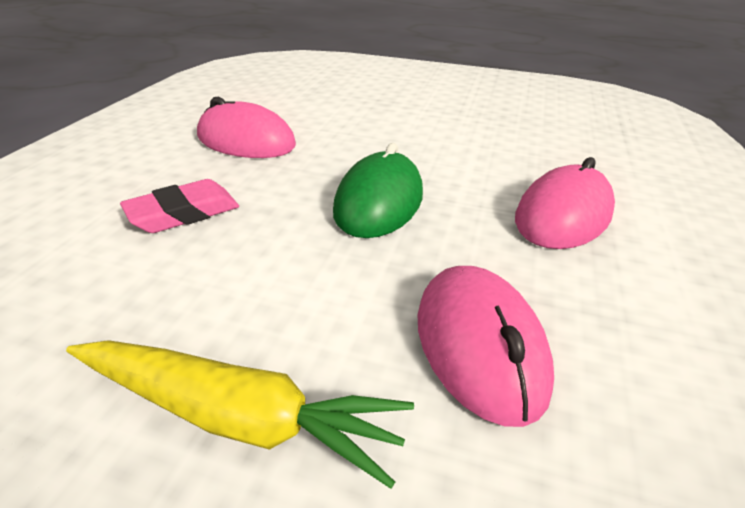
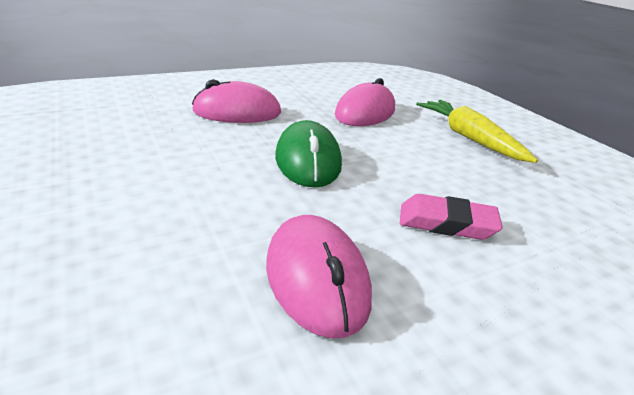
camera: 135 degrees left, 5 degrees down
green mouse [333,143,423,238] -> green mouse turned 75 degrees counterclockwise [275,120,342,188]

